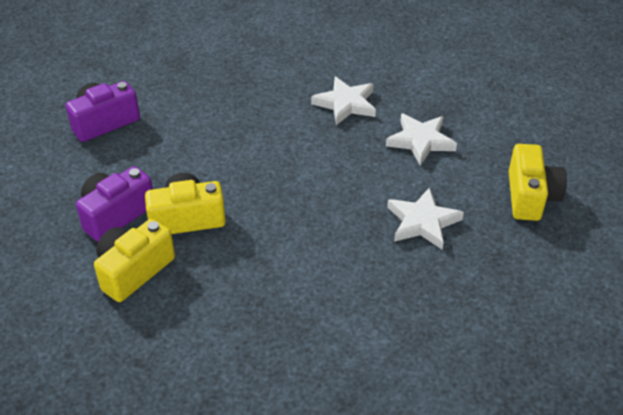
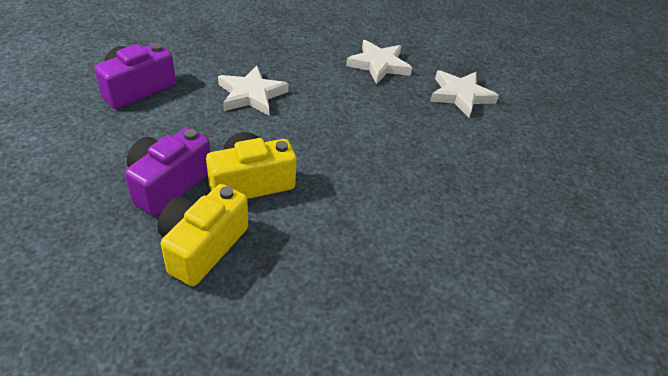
camera: 15 degrees left, 0 degrees up
white star [387,187,464,249] -> white star moved to [218,66,288,116]
yellow camera [509,144,567,221] -> none

